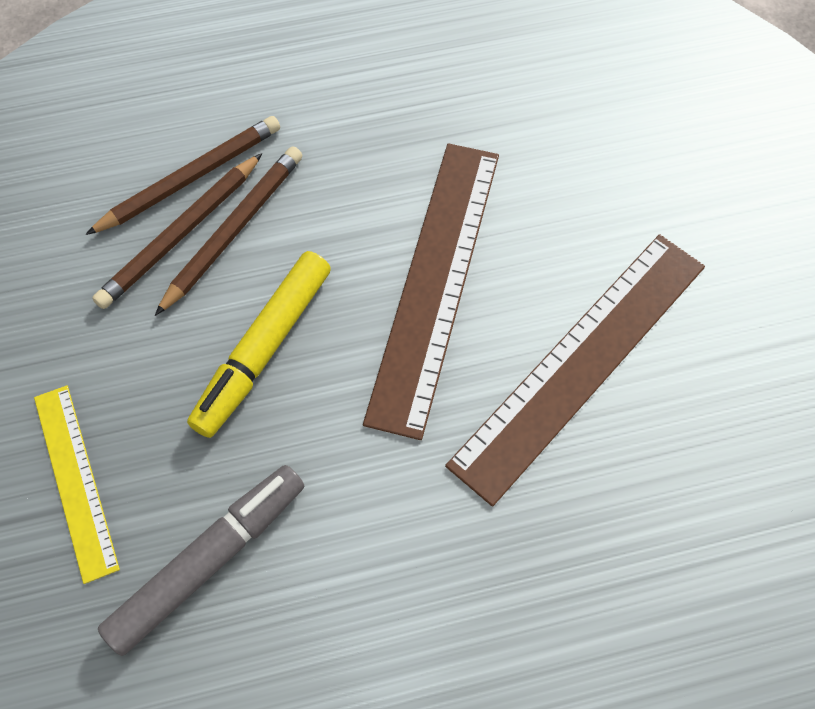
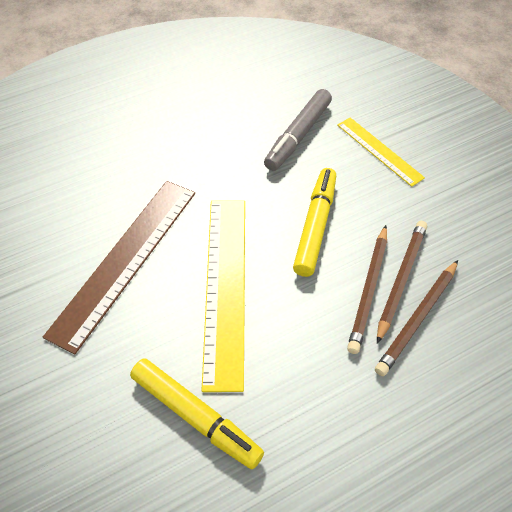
camera: 165 degrees right, 10 degrees down
brown ruler [363,143,499,440] -> yellow ruler [201,201,245,392]
none -> yellow marker [130,358,264,469]

